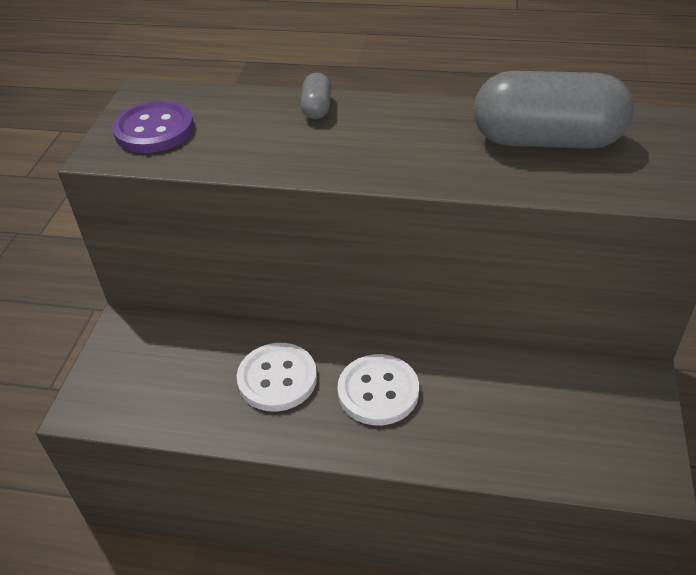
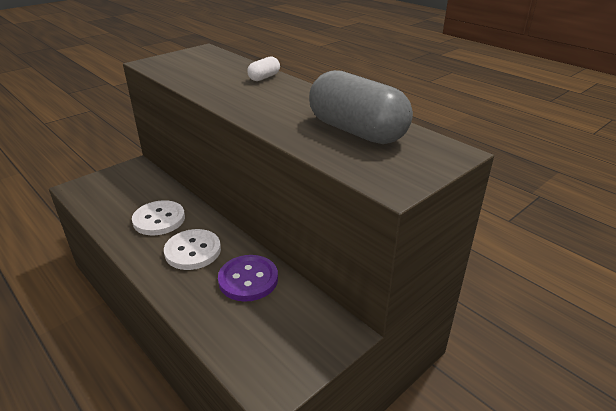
camera: 35 degrees right, 10 degrees down
purple button [112,100,194,153] -> purple button moved to [218,255,278,302]
grey capsule [301,73,331,119] -> white capsule [247,56,280,81]

